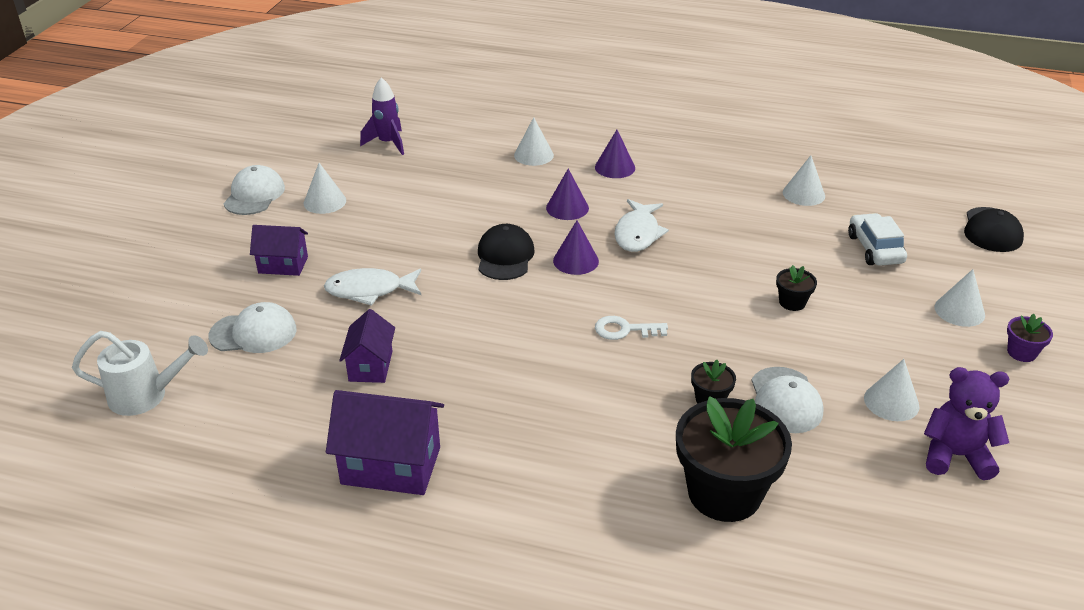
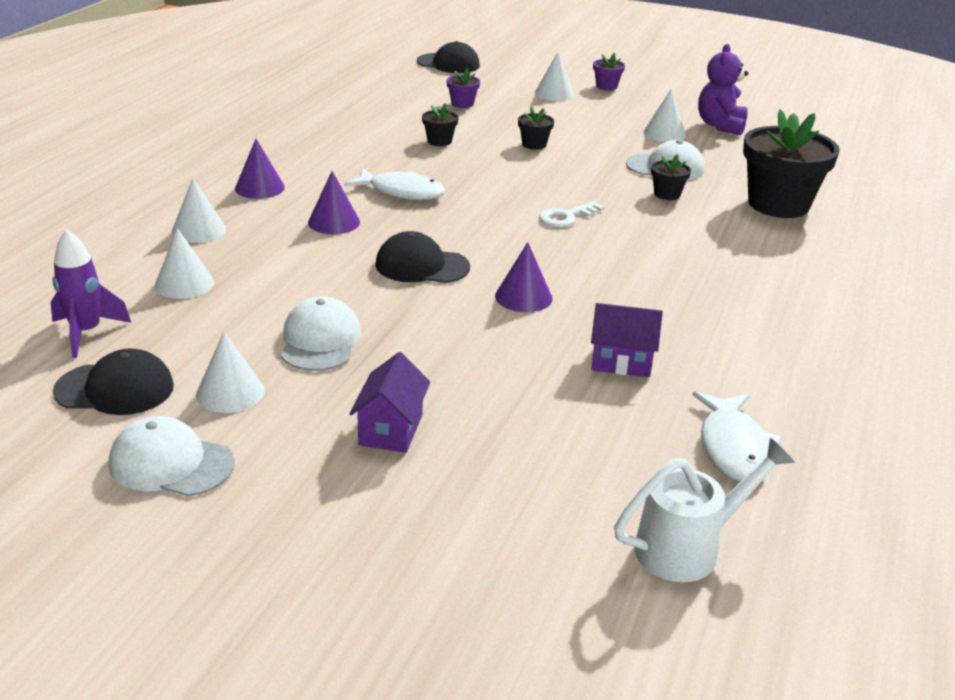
camera: 85 degrees left, 5 degrees down
white watering can [72,331,208,416] -> white watering can turned 60 degrees clockwise [614,438,795,582]
white cap [208,302,297,353] -> white cap moved to [281,296,361,371]
white fish [324,268,421,306] -> white fish moved to [693,392,782,481]
purple house [326,390,444,495] -> none
purple cone [553,221,599,275] -> purple cone moved to [495,242,552,312]
white key [595,316,668,340] -> white key turned 45 degrees clockwise [539,201,604,227]
white cone [783,155,825,206] -> white cone moved to [155,228,214,299]
white car [848,213,907,266] -> purple flower pot [447,68,480,108]
none -> black cap [53,348,174,415]
none -> black flower pot [422,103,459,146]

